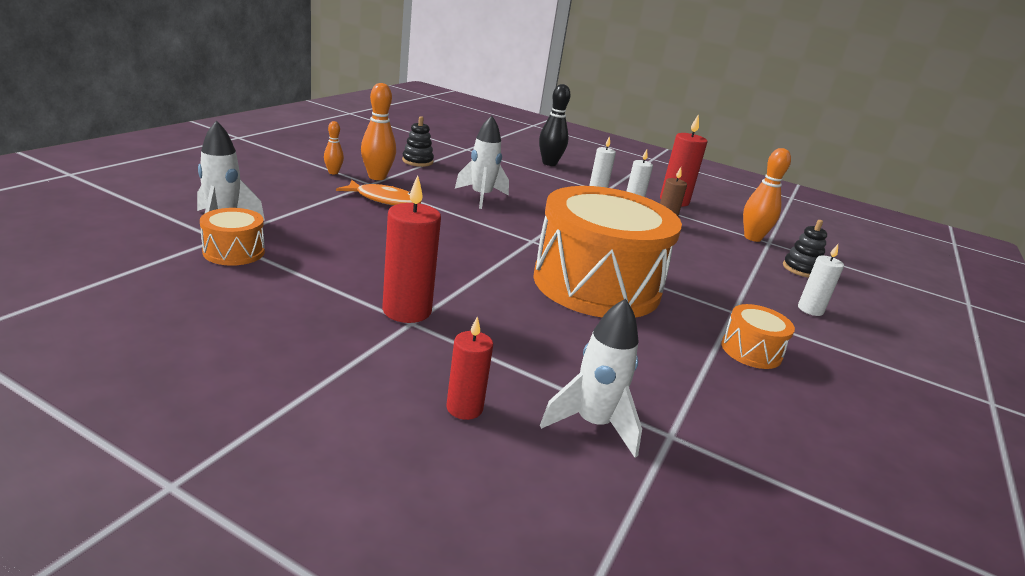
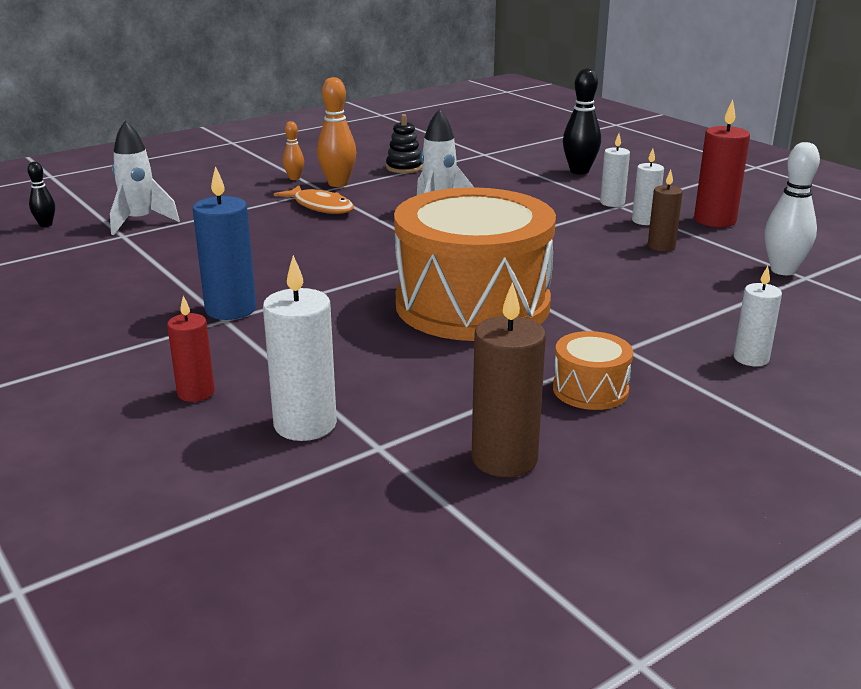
camera: 30 degrees right, 0 degrees up
orange drum [200,208,265,266] -> none
red candle [382,175,441,323] -> blue candle [193,166,256,320]
white rocket [540,298,642,458] -> white candle [263,255,337,441]
orange bowling pin [743,148,791,242] -> white bowling pin [764,142,820,275]
black stacking toy [783,220,827,278] -> none
none -> black bowling pin [27,162,55,227]
none -> brown candle [472,282,546,477]

